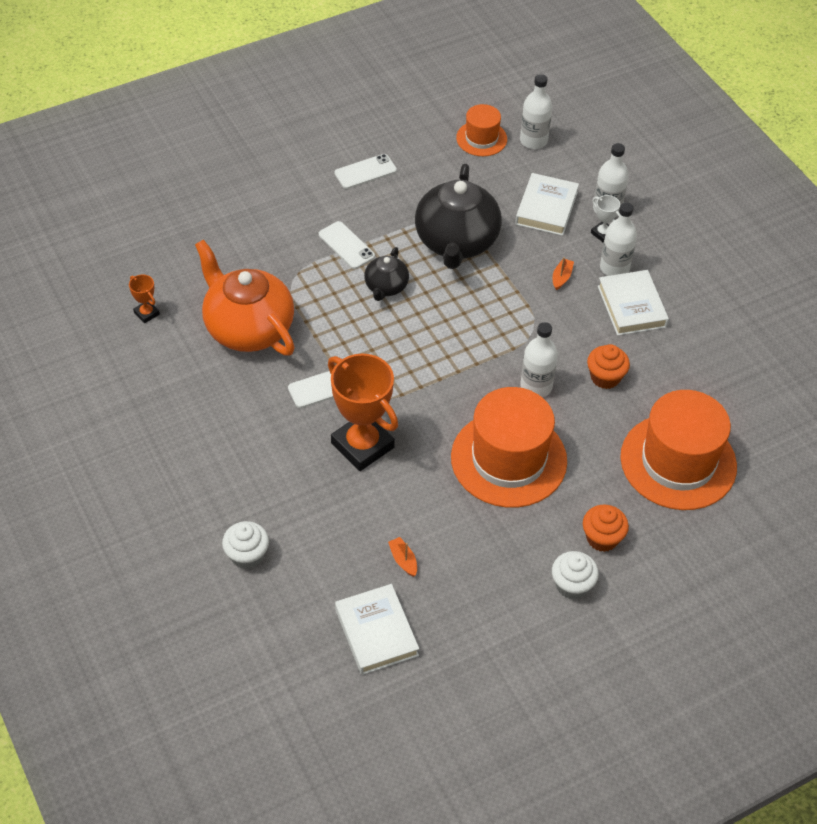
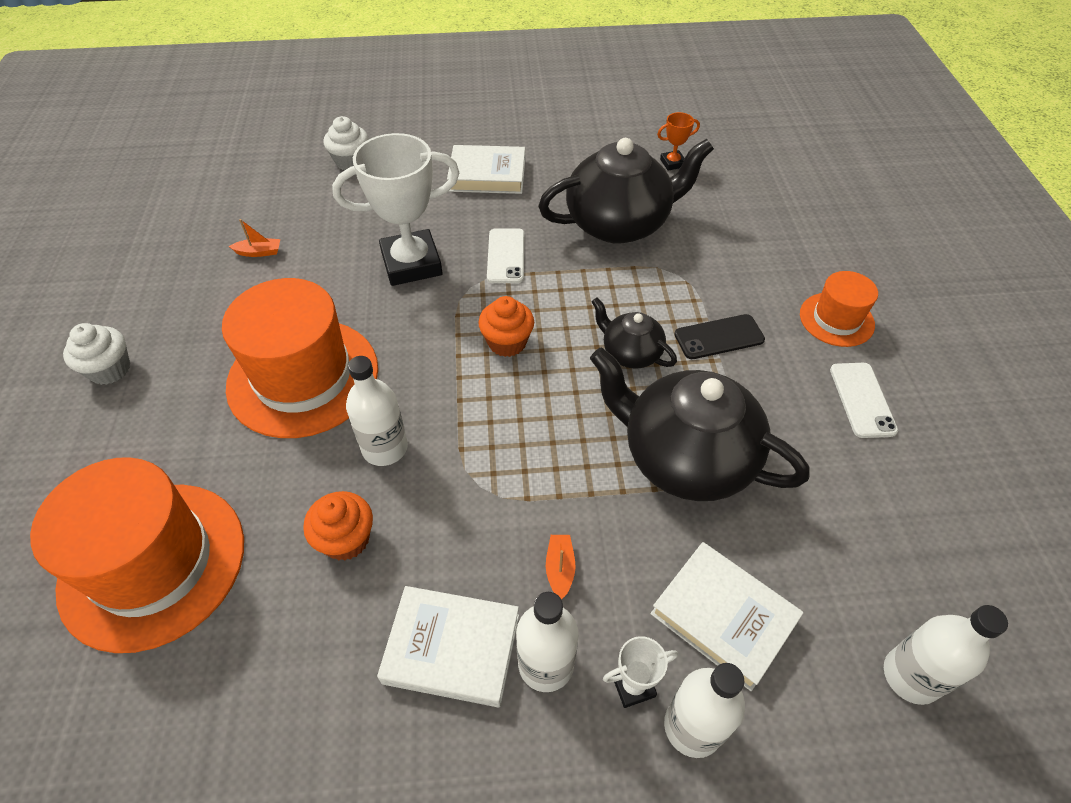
camera: 115 degrees right, 0 degrees up
orange teapot [195,240,295,356] -> black teapot [538,138,714,244]
white phone [319,221,375,269] -> black phone [674,314,765,359]
orange trophy [328,354,398,471] -> white trophy [332,133,459,286]
white book [335,584,419,675] -> white book moved to [447,145,525,194]
orange hat [456,104,507,156] -> orange hat moved to [800,271,878,347]
orange boat [553,257,574,290] -> orange boat turned 135 degrees counterclockwise [546,535,576,600]
orange cupcake [583,505,629,552] -> orange cupcake moved to [478,296,534,357]

